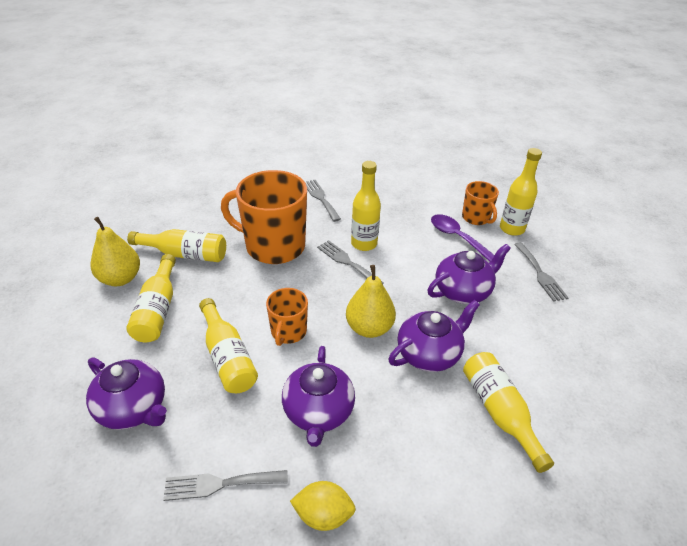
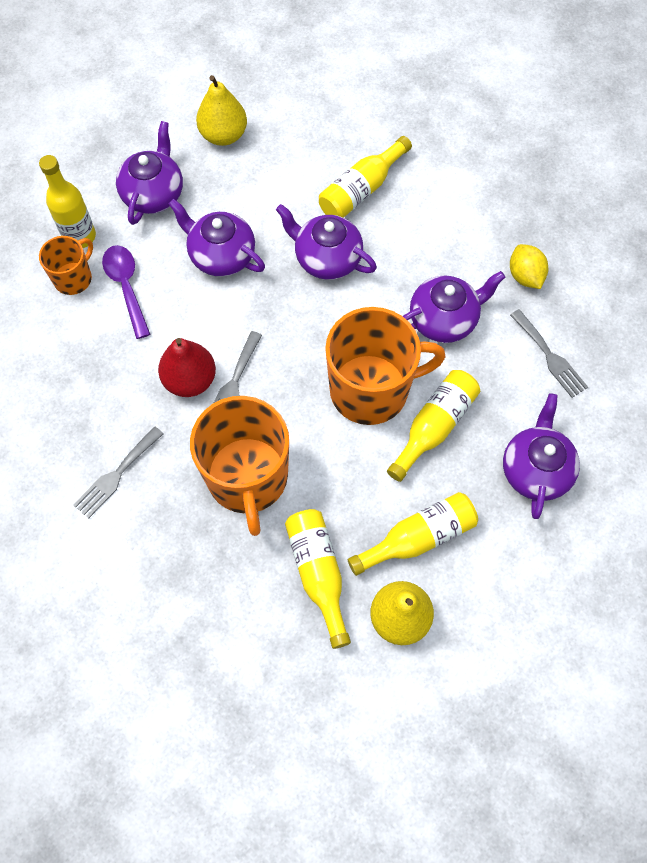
camera: 115 degrees left, 25 degrees up
orange mug [266,288,308,346] -> orange mug [325,307,446,425], size x1.94
yellow pear [346,265,396,338] -> yellow pear moved to [196,75,247,146]
yellow bottle [351,161,381,251] -> red pear [158,338,216,397]
purple spoon [431,214,494,262] -> purple spoon turned 135 degrees clockwise [102,245,150,339]
grey fork [514,242,569,302] -> purple teapot [116,121,183,225]

